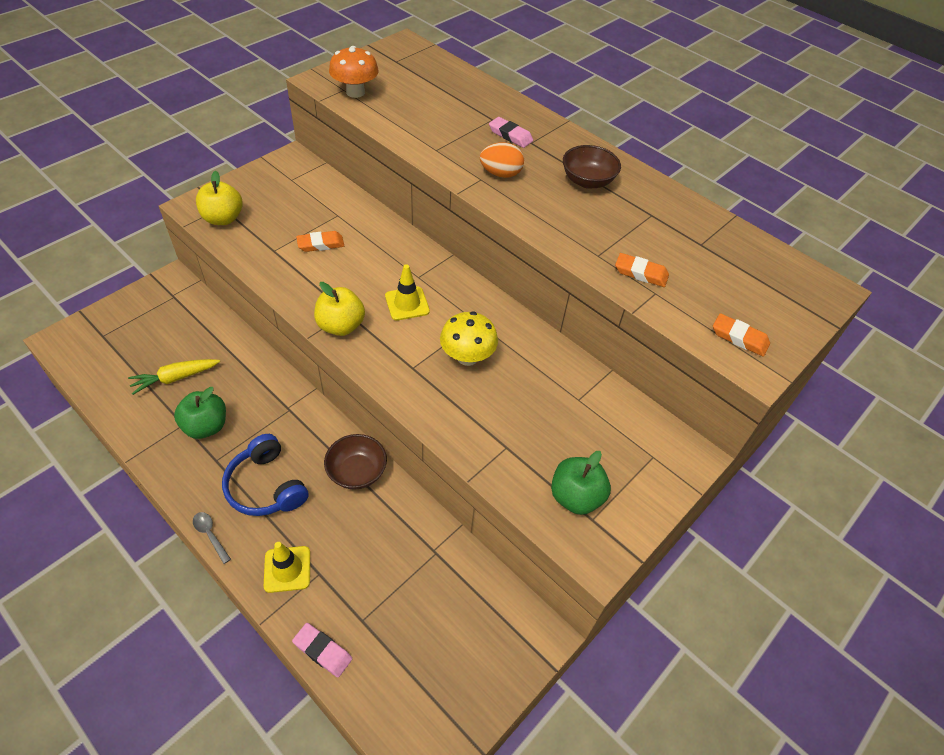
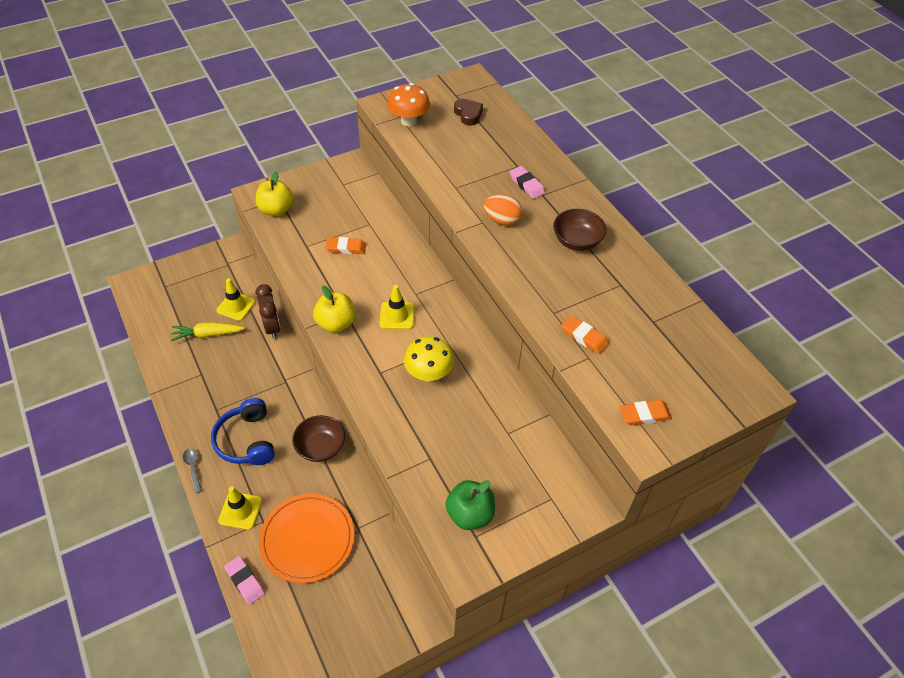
camera: 20 degrees right, 0 degrees up
green apple [174,387,226,439] -> none
orange eraser [713,313,770,357] -> orange eraser turned 60 degrees counterclockwise [620,400,672,425]
none -> yellow traffic cone [216,278,256,321]
none -> brown clock [256,284,281,339]
none -> orange plate [259,494,354,583]
none -> brown heart [454,99,483,126]

